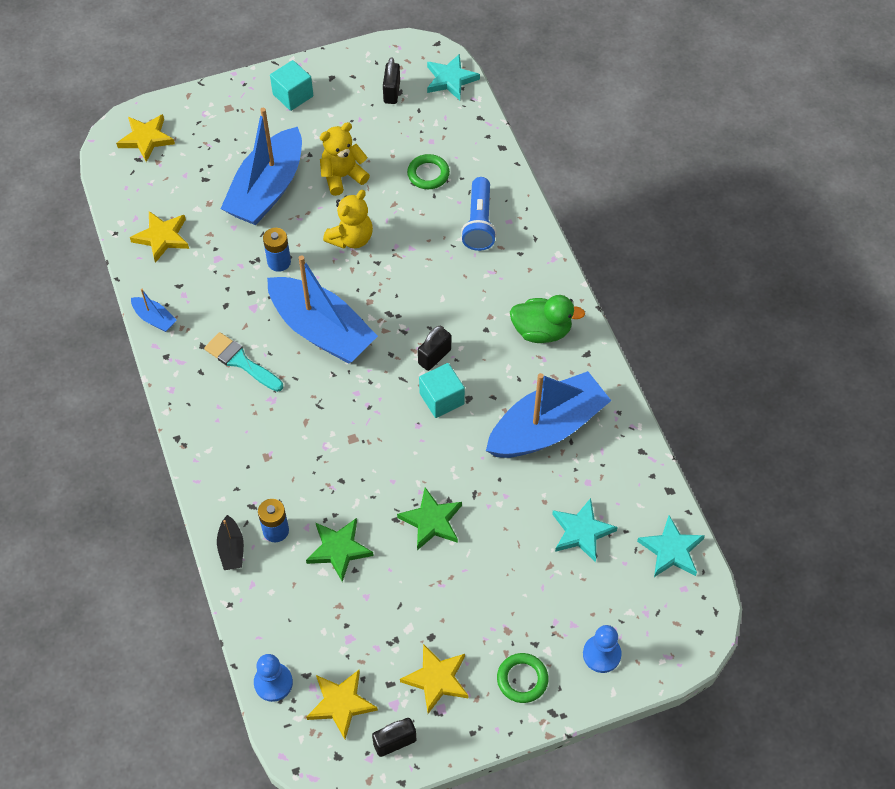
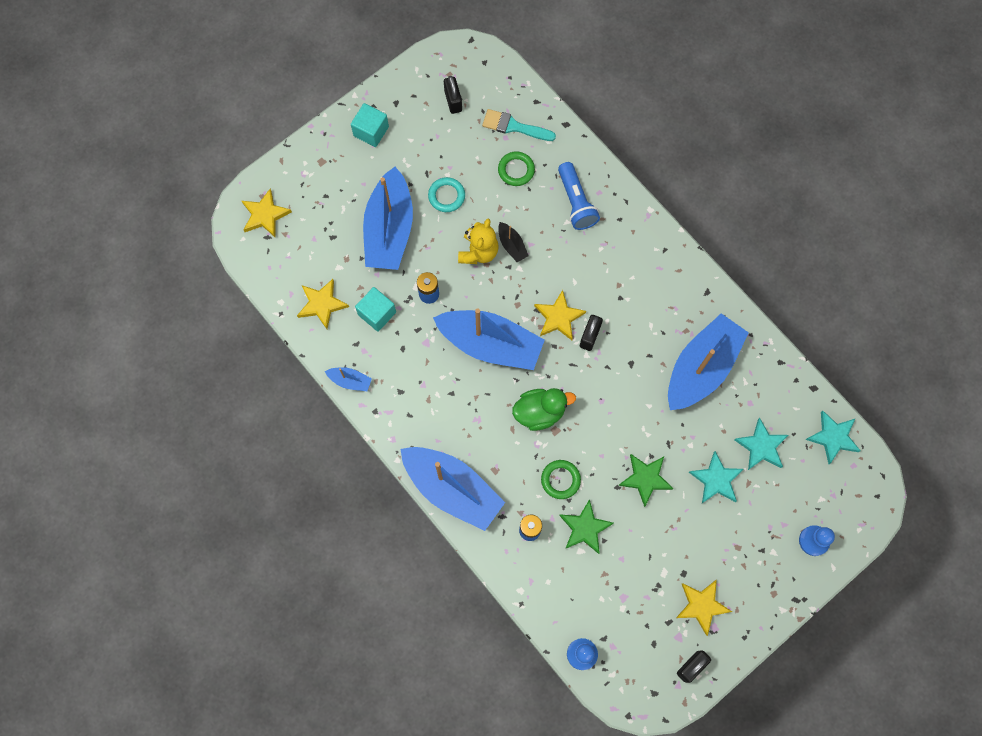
camera: 20 degrees left, 15 degrees up
turquoise brush [204,332,283,392] -> turquoise brush moved to [482,109,556,141]
black boat [217,515,244,570] -> black boat moved to [498,222,529,262]
yellow star [306,670,378,739] -> yellow star moved to [534,290,586,340]
yellow teddy bear [320,122,370,196] -> turquoise ring [428,177,465,212]
turquoise cube [419,363,465,418] -> turquoise cube moved to [355,287,396,332]
turquoise star [427,54,480,100] -> turquoise star moved to [689,451,744,503]
green ring [497,653,548,703] -> green ring moved to [541,460,581,499]
green duck [510,295,585,343] -> green duck moved to [512,388,576,431]
none -> blue boat [401,447,505,531]

